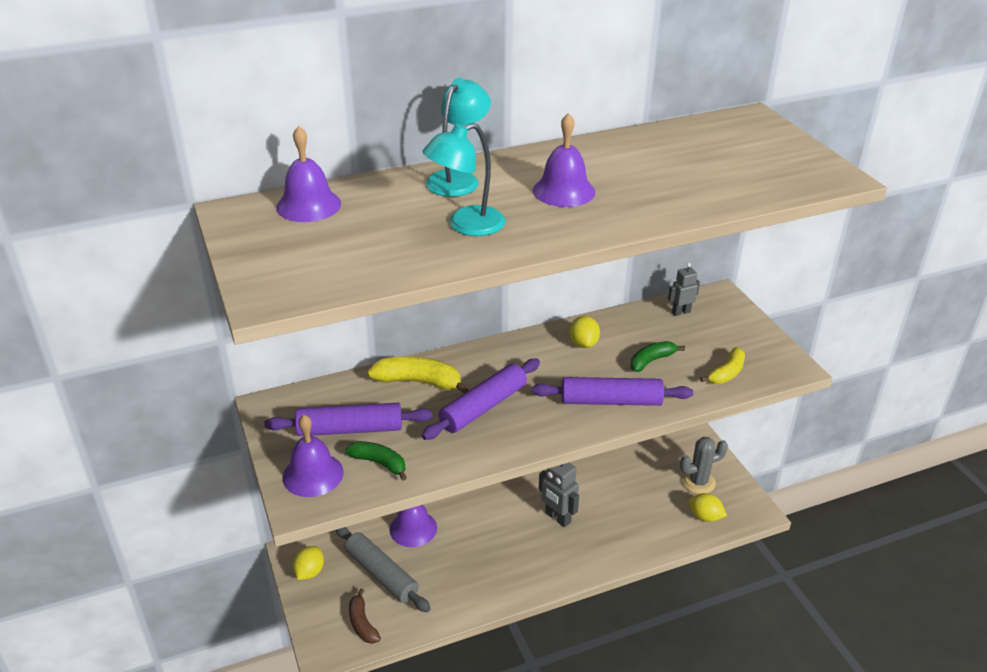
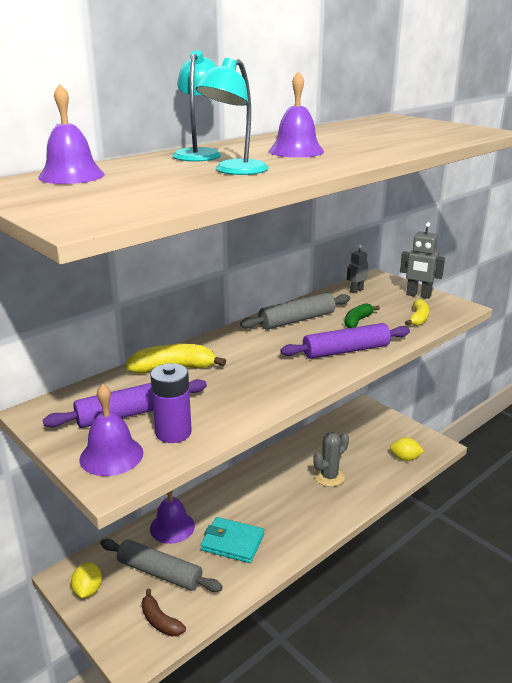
camera: 20 degrees left, 10 degrees down
green banana [345,441,407,481] -> purple battery [150,363,192,443]
purple rolling pin [422,359,540,440] -> none
grey robot [539,463,579,527] -> grey robot moved to [400,222,445,299]
yellow lemon [569,316,600,348] -> grey rolling pin [240,293,350,330]
grey cactus [680,437,728,494] -> grey cactus moved to [313,432,349,487]
none -> turquoise wallet [201,517,264,563]

